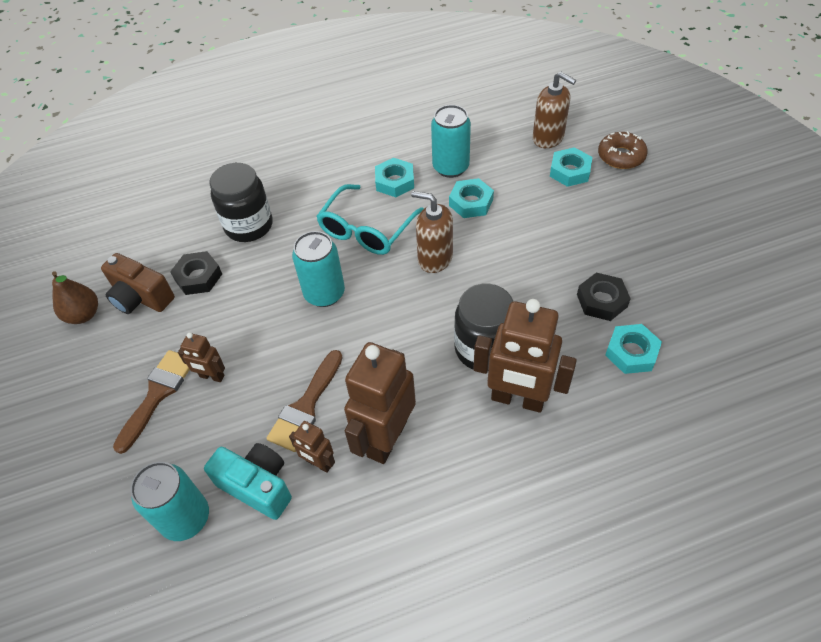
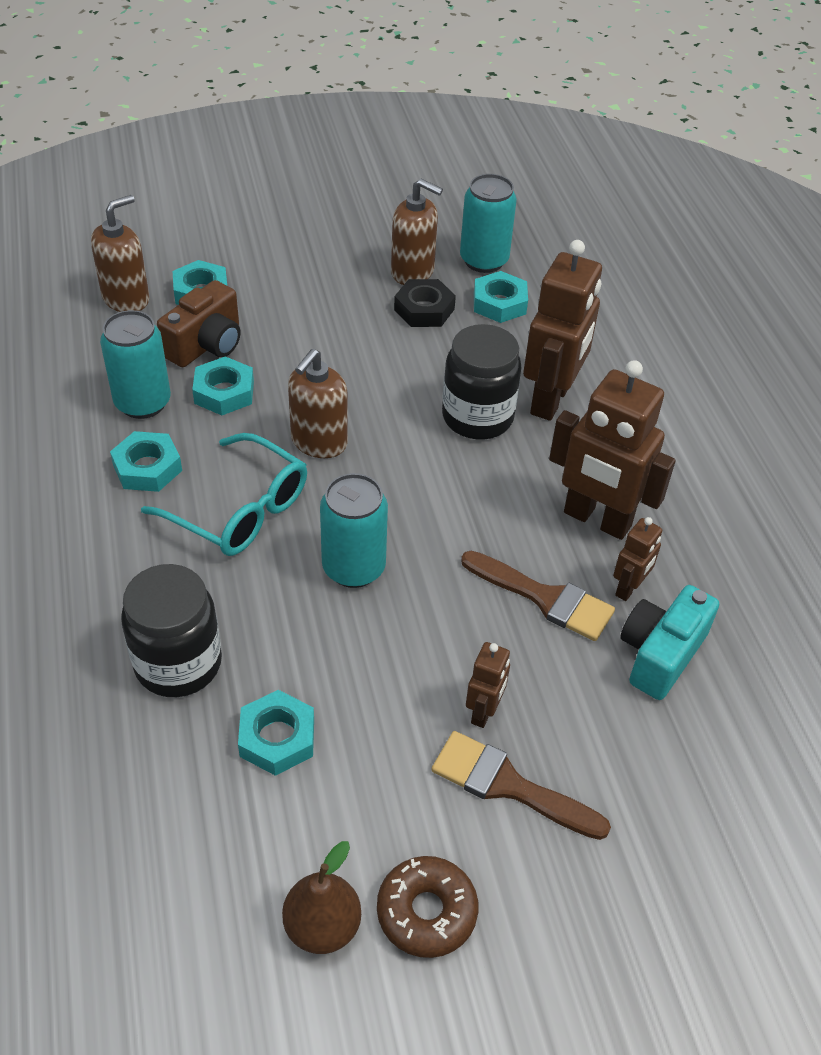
camera: 90 degrees left, 5 degrees down
brown camera [101,253,175,314] -> brown camera moved to [157,280,241,367]
turquoise can [130,462,209,541] -> turquoise can moved to [460,174,517,273]
black nut [170,251,222,295] -> turquoise nut [238,690,314,776]
brown donut [598,131,648,169] -> brown donut moved to [377,856,478,958]
none -> brown soap dispenser [391,179,443,285]

